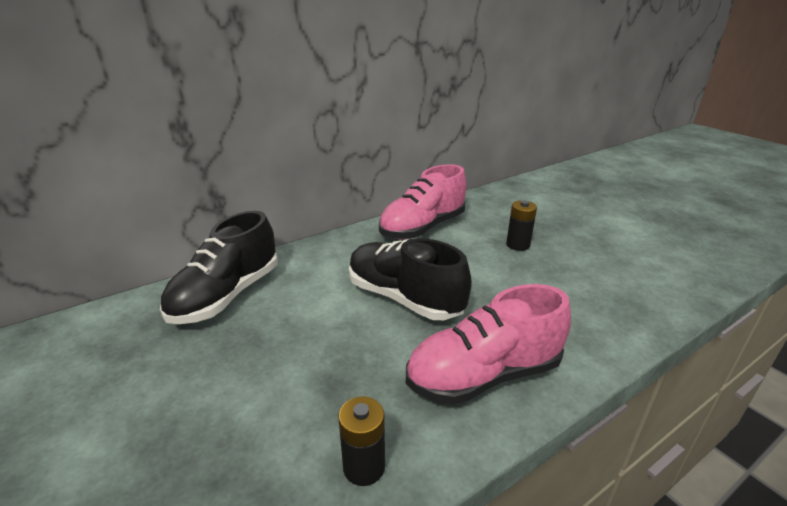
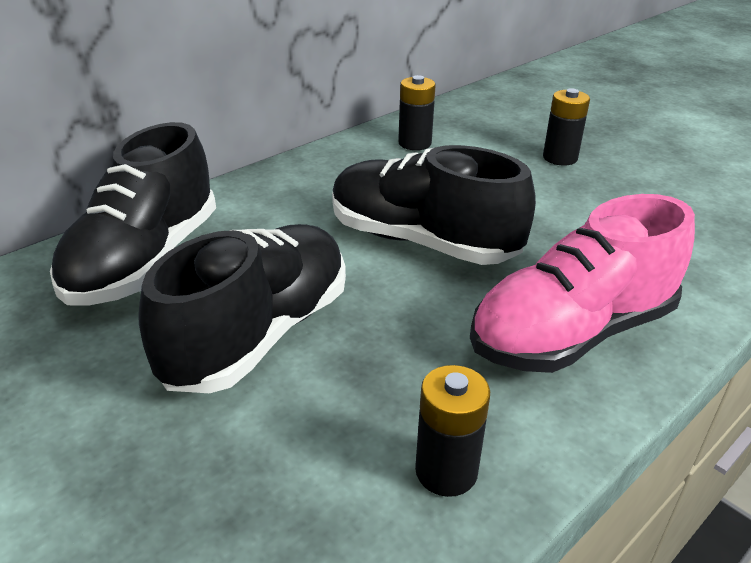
camera: 10 degrees left, 5 degrees up
pink shoe [379,164,467,239] -> black battery [398,75,436,150]
none -> black shoe [138,224,346,393]

